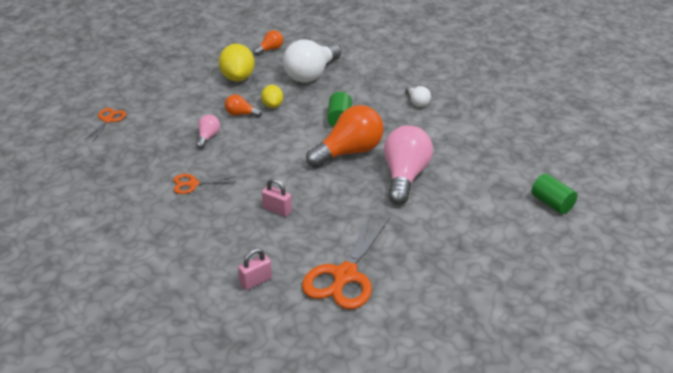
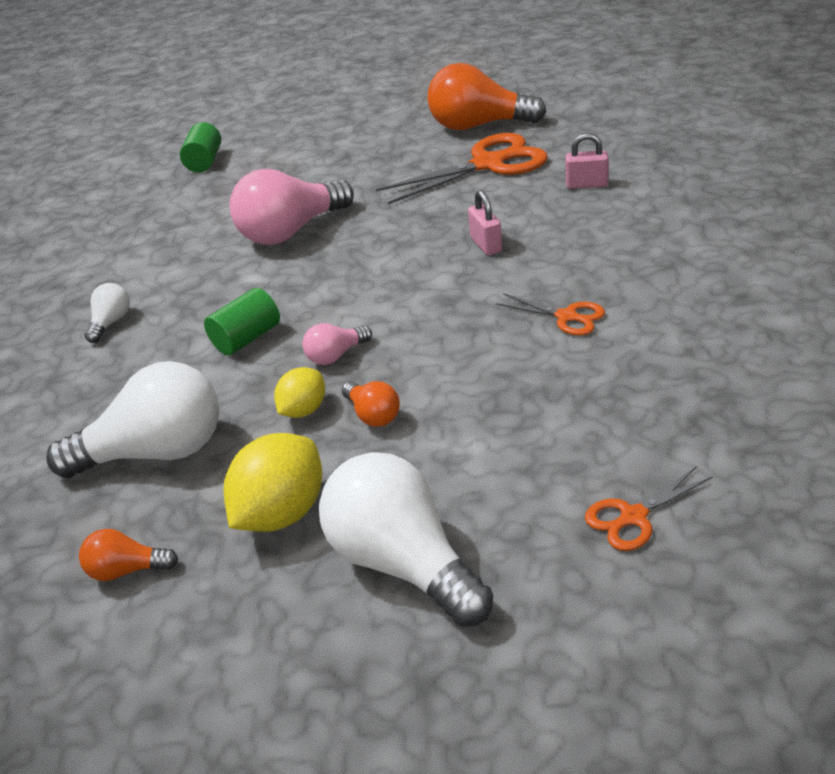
camera: 135 degrees left, 0 degrees up
pink light bulb [196,115,220,148] -> pink light bulb moved to [303,323,372,365]
orange light bulb [306,105,384,168] -> orange light bulb moved to [428,63,546,130]
none -> white light bulb [319,452,493,627]

